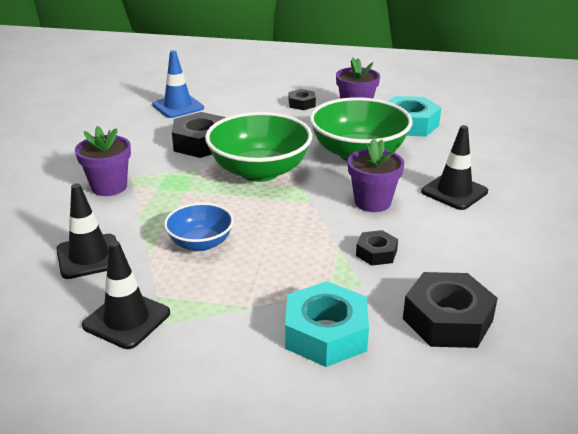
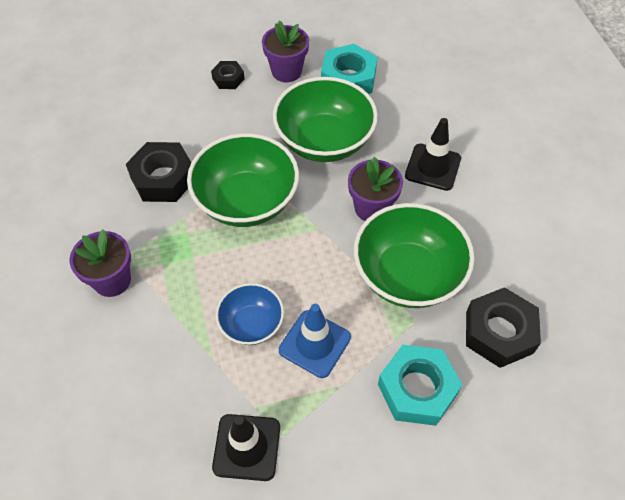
camera: 25 degrees left, 25 degrees up
black traffic cone [56,184,117,279] -> none
blue traffic cone [152,50,204,118] -> blue traffic cone moved to [279,304,351,378]
black nut [356,230,398,266] -> green bowl [354,203,475,308]

